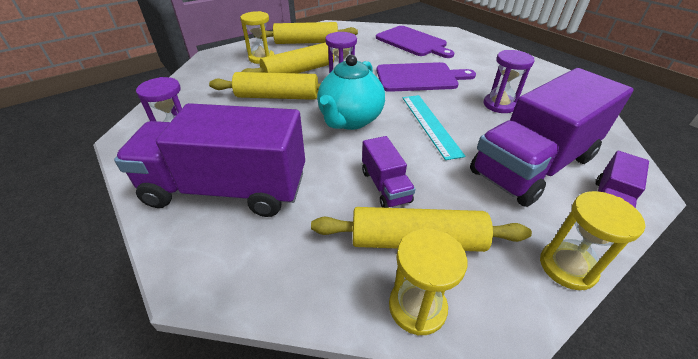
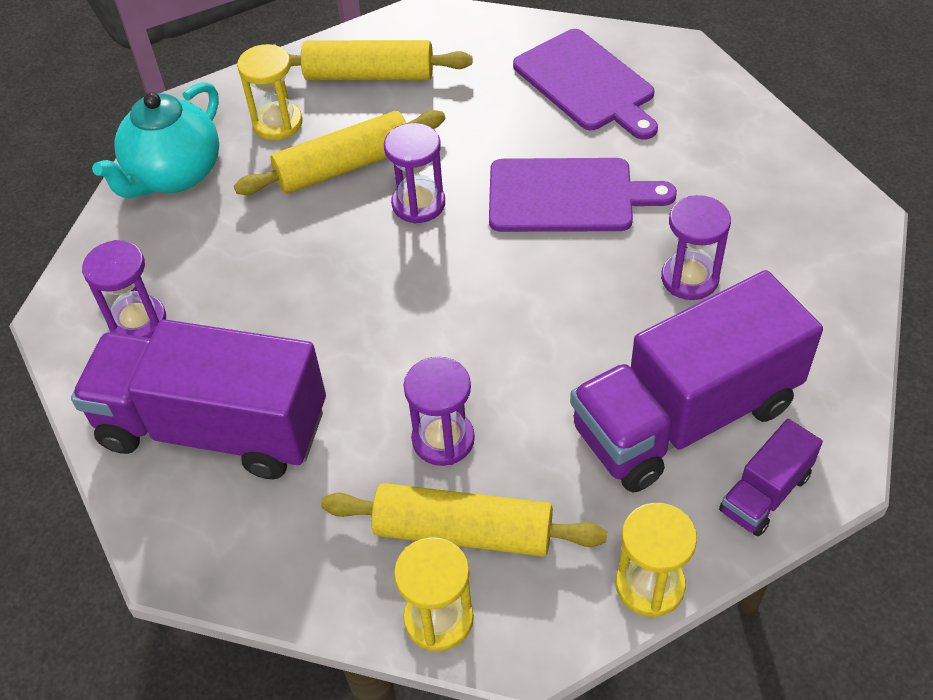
camera: 10 degrees right, 10 degrees up
yellow rolling pin [209,72,320,100] -> none
turquoise teapot [317,55,385,130] -> turquoise teapot moved to [92,82,219,198]
purple truck [362,136,415,208] -> purple hourglass [404,357,475,466]
turquoise ruler [403,95,466,160] -> none

